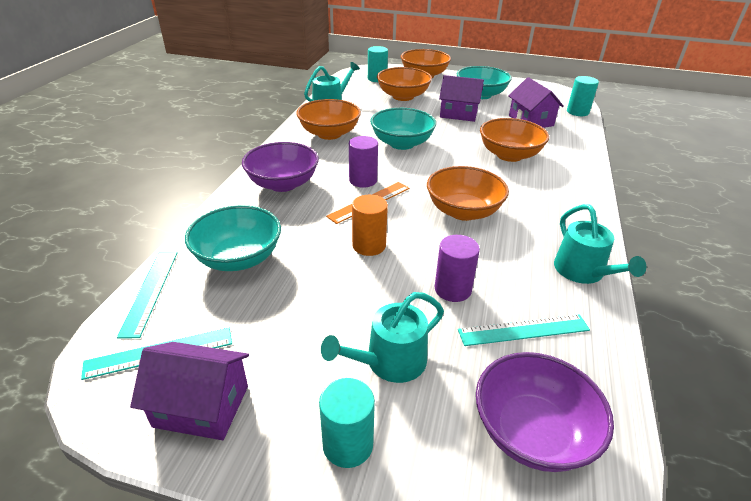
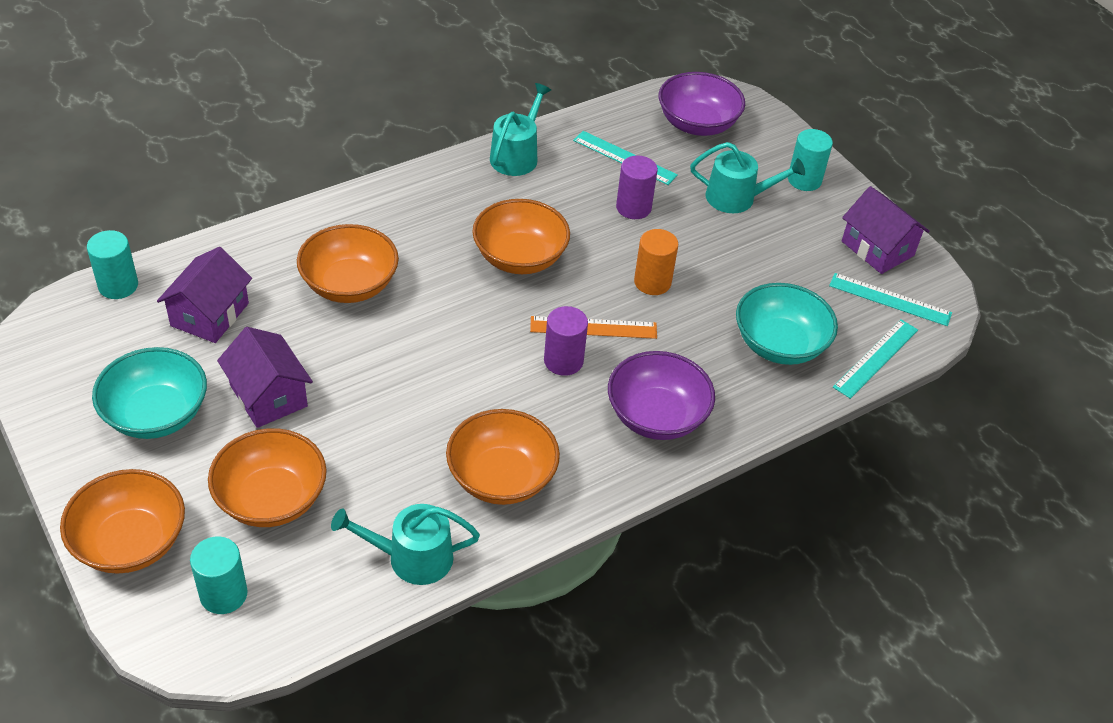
camera: 140 degrees left, 10 degrees up
turquoise bowl [370,108,436,150] -> none

